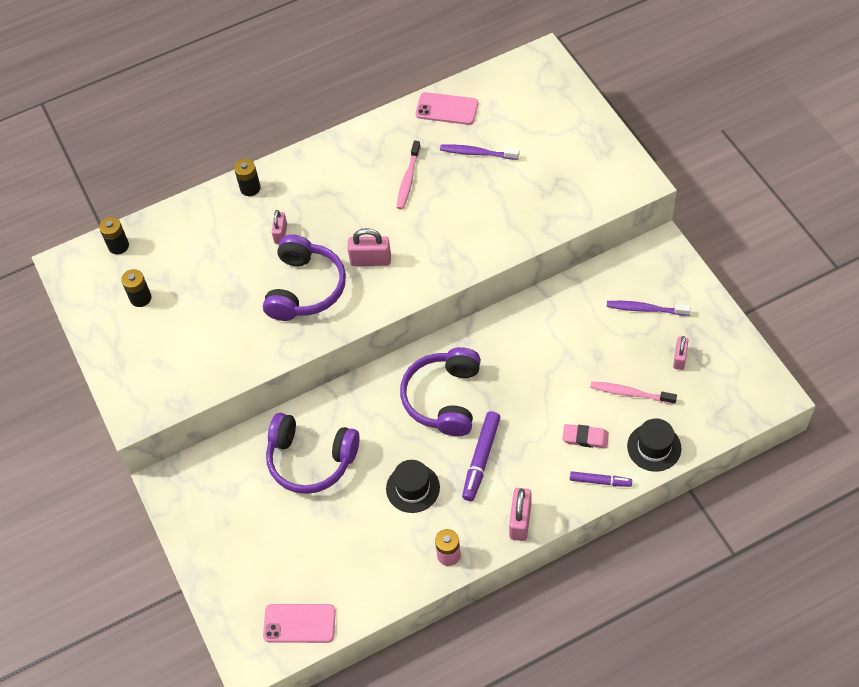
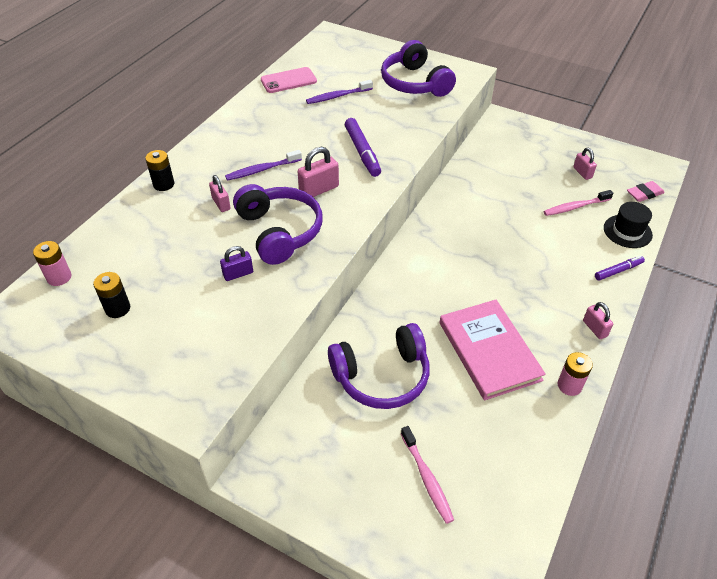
camera: 40 degrees left, 10 degrees down
black battery [99,217,129,254] -> pink battery [33,241,71,286]
pink phone [263,604,336,643] -> none
black hat [386,460,440,513] -> pink book [439,300,546,400]
pink toothbrush [397,141,421,210] -> pink toothbrush moved to [401,426,454,524]
purple headphones [400,347,481,436] -> purple headphones moved to [381,40,456,97]
purple marker [462,411,501,501] -> purple marker moved to [345,118,381,177]
pink padlock [509,488,532,541] -> pink padlock [583,302,613,339], size x0.66
pink eraser [562,424,609,449] -> pink eraser moved to [627,181,665,202]
purple toothbrush [607,301,691,316] -> purple toothbrush moved to [225,150,302,181]
none -> purple padlock [220,246,253,281]

